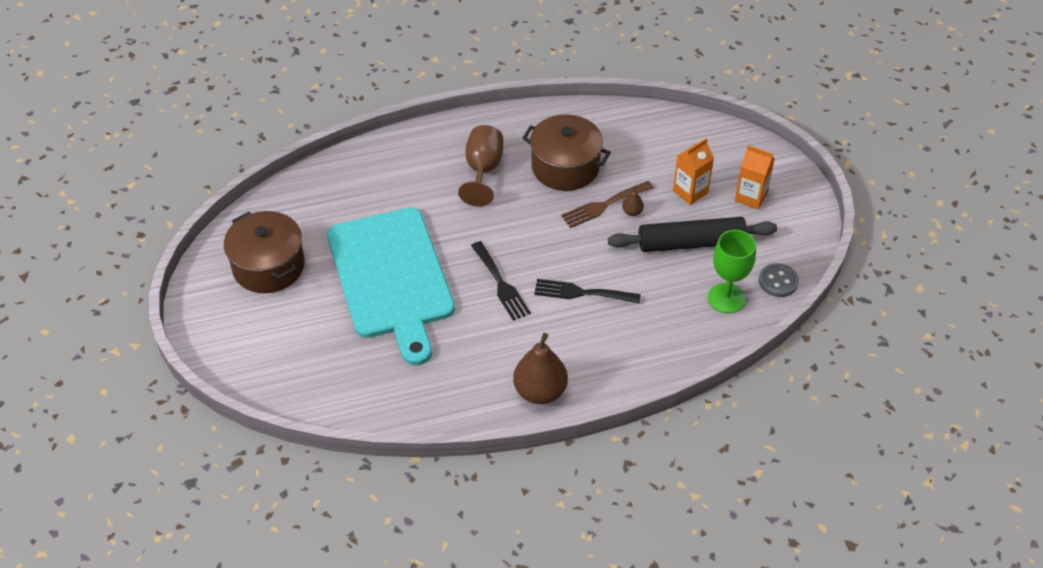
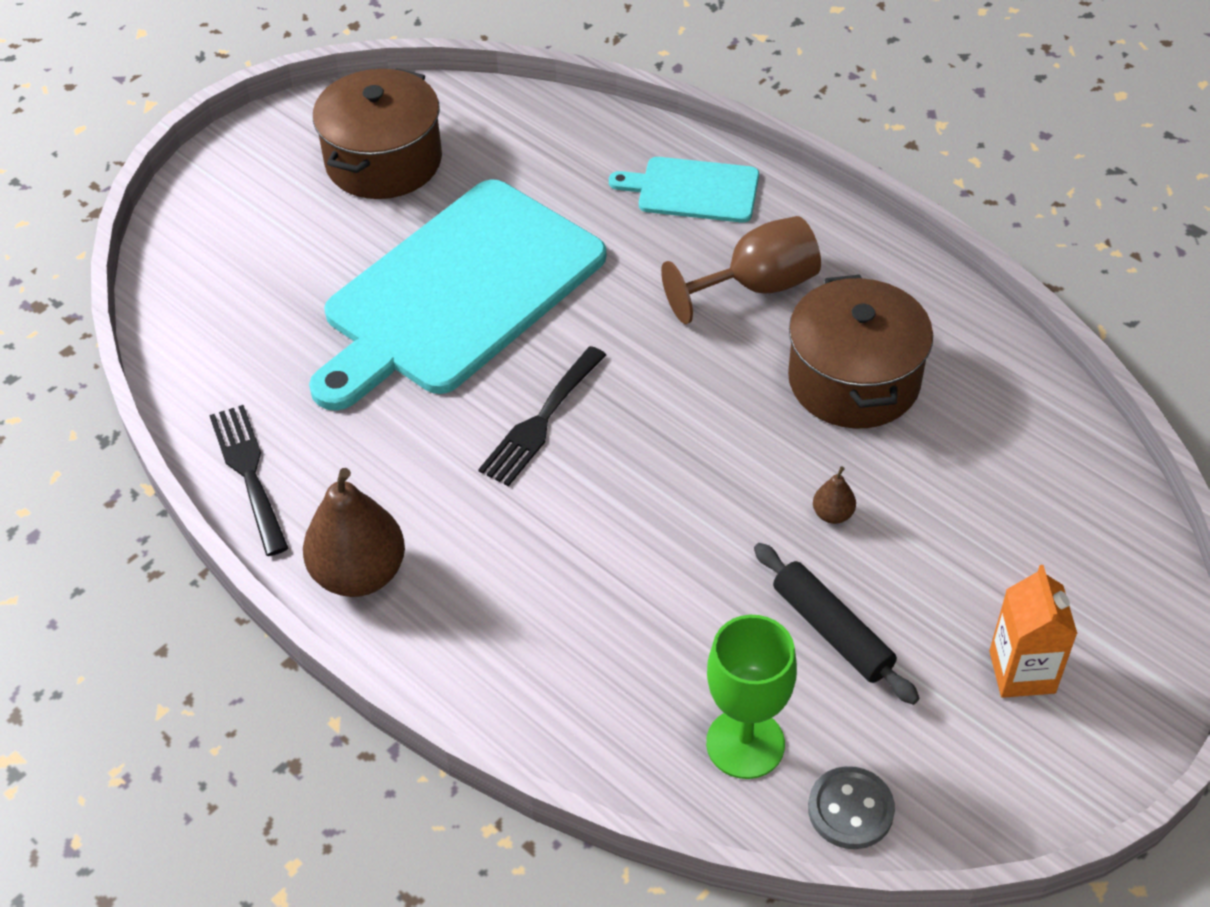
camera: 60 degrees right, 0 degrees up
black fork [534,279,641,304] -> black fork moved to [209,405,288,556]
brown fork [561,181,654,228] -> none
black rolling pin [608,217,777,252] -> black rolling pin [754,543,919,705], size x0.66
orange carton [673,138,714,205] -> none
none -> turquoise cutting board [609,157,759,223]

